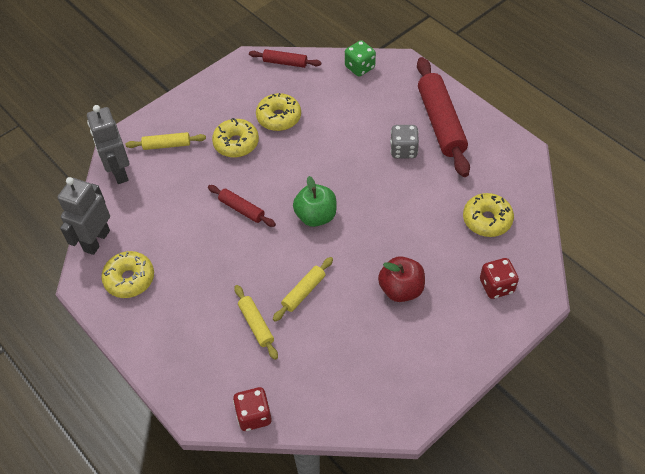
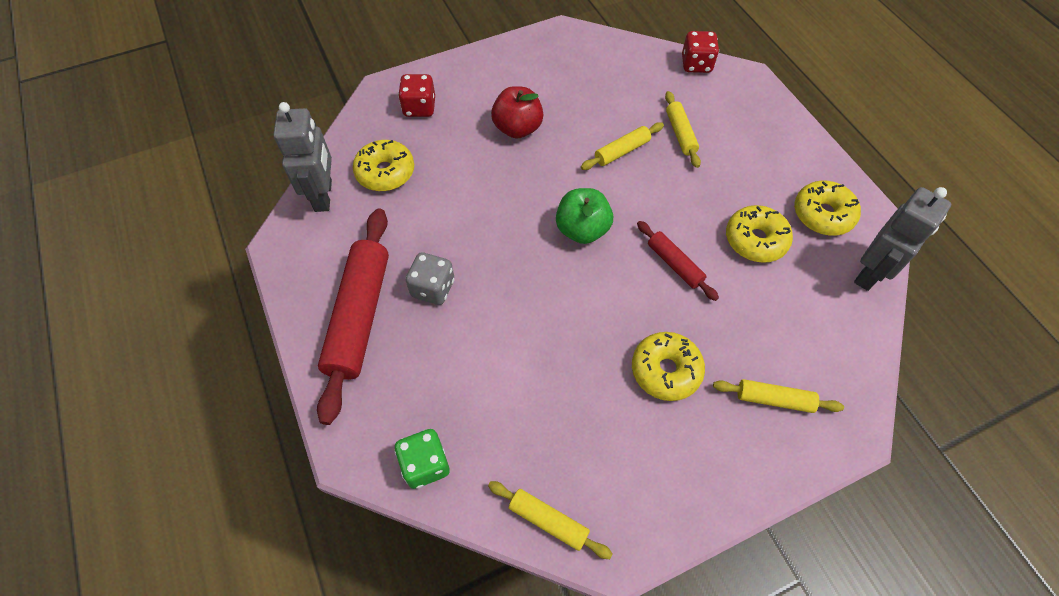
camera: 165 degrees left, 5 degrees up
grey robot [87,105,129,184] -> grey robot moved to [273,102,332,212]
red rolling pin [249,49,321,68] -> yellow rolling pin [488,481,612,559]
yellow donut [256,93,301,131] -> yellow donut moved to [726,205,793,263]

